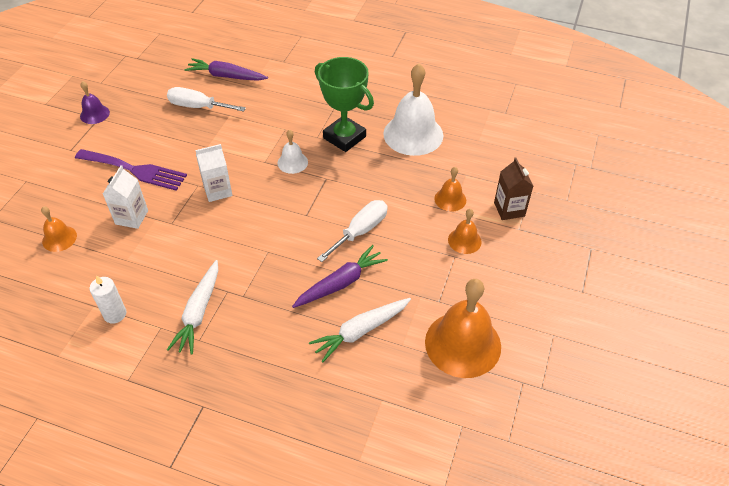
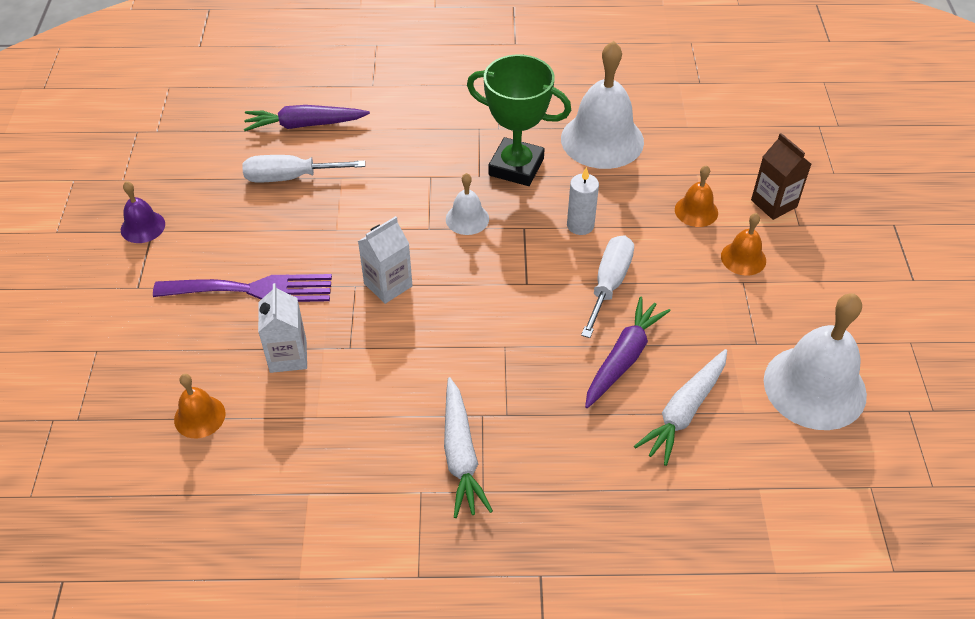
camera: 20 degrees left, 0 degrees up
white candle [89,275,126,324] -> white candle moved to [567,167,599,235]
orange bell [425,279,501,378] -> white bell [764,293,867,430]

